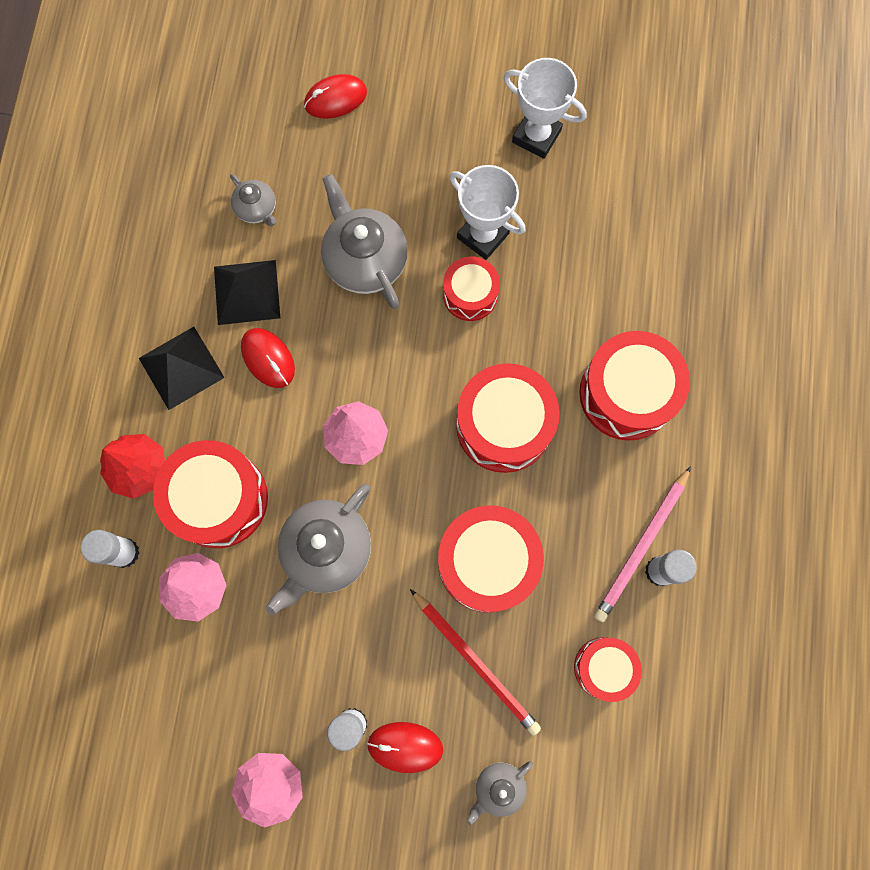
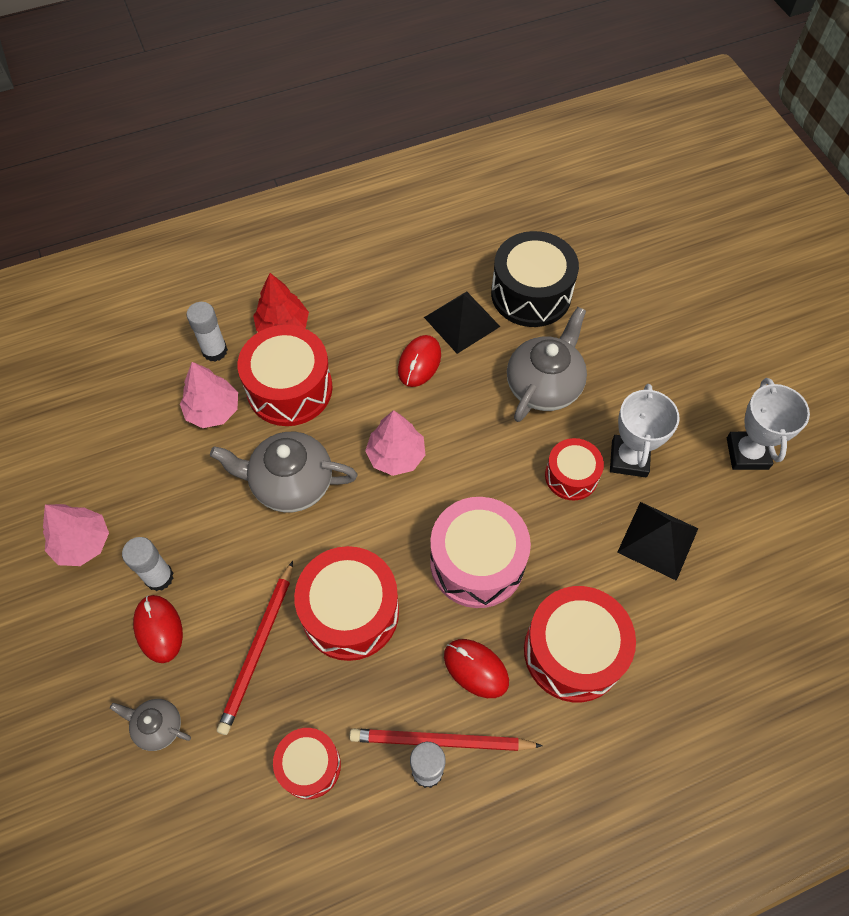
camera: 60 degrees right, 15 degrees down
black pyramid [139,327,225,410] -> black pyramid moved to [617,502,698,581]
grey teapot [230,174,276,226] -> black drum [491,231,579,327]
red mouse [304,74,367,119] -> red mouse moved to [444,639,509,698]
red drum [456,363,560,473] -> pink drum [430,497,531,608]
pink pencil [594,466,691,622] -> red pencil [350,729,543,751]

